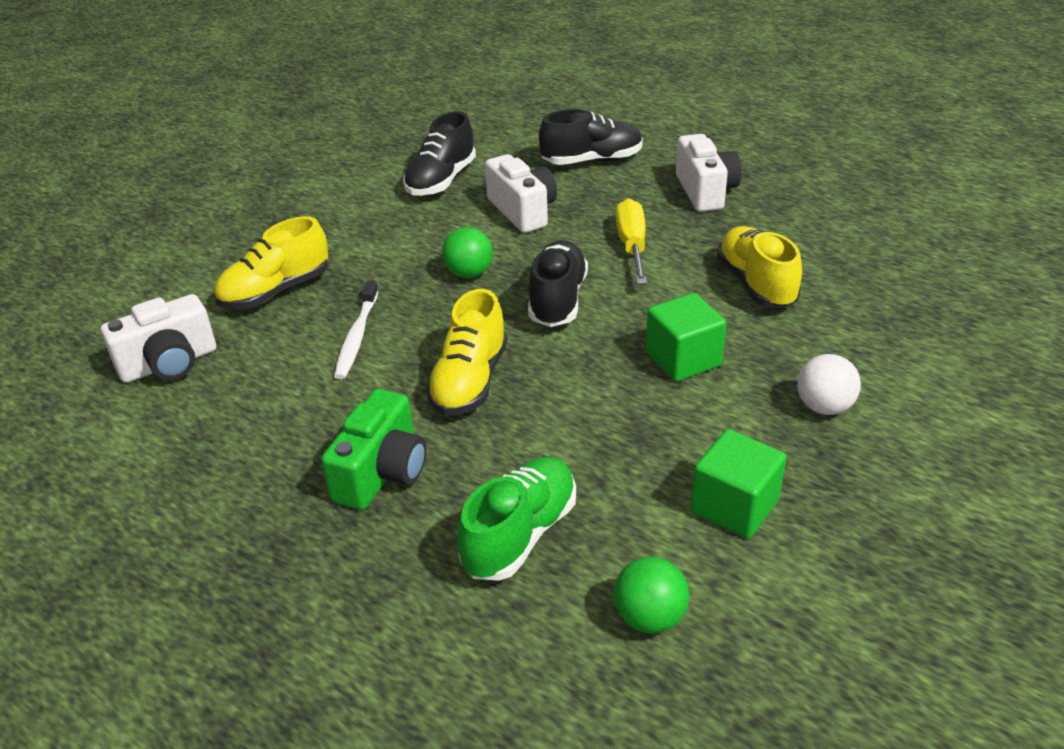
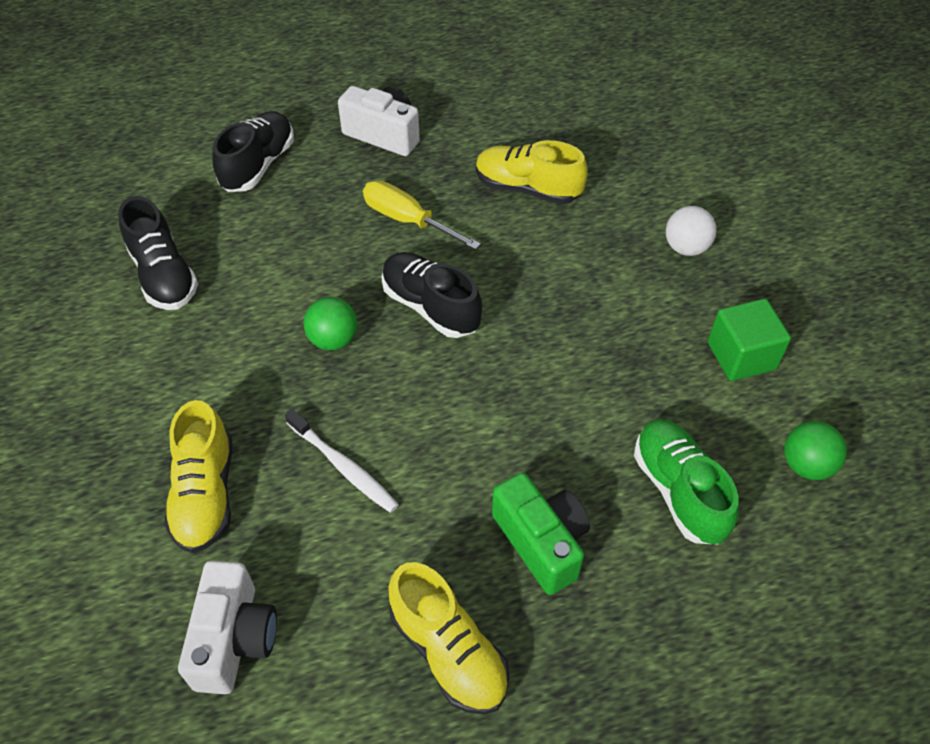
camera: 55 degrees left, 15 degrees up
yellow shoe [426,289,507,416] -> yellow shoe moved to [388,562,509,714]
white camera [485,154,557,233] -> none
green cube [646,293,726,382] -> none

